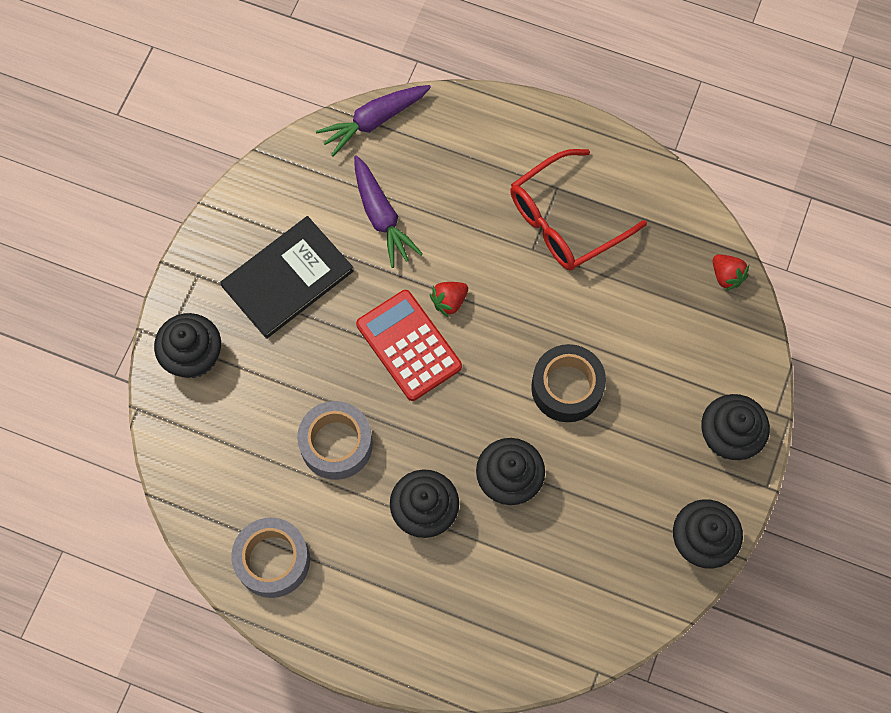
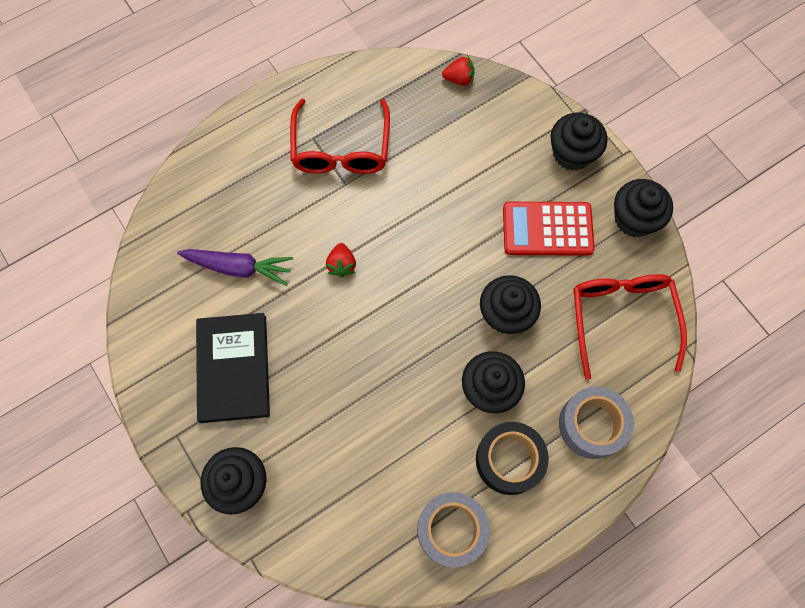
camera: 55 degrees left, 0 degrees up
grey tape [297,401,373,480] -> grey tape moved to [559,386,634,459]
purple carrot [316,85,431,157] -> none
red calculator [356,290,462,401] -> red calculator moved to [503,202,595,256]
black tape [531,344,606,422] -> black tape moved to [476,422,549,495]
none -> red glasses [573,274,687,380]

